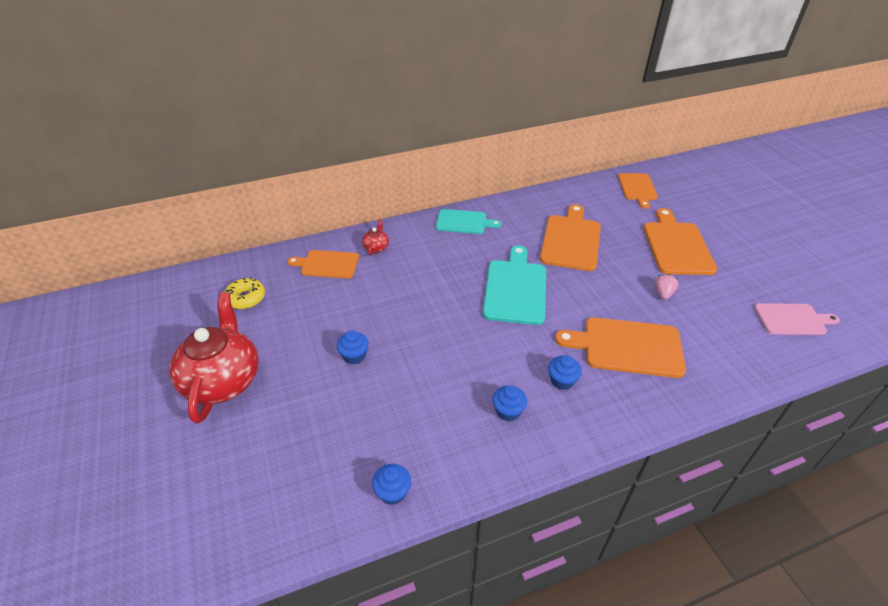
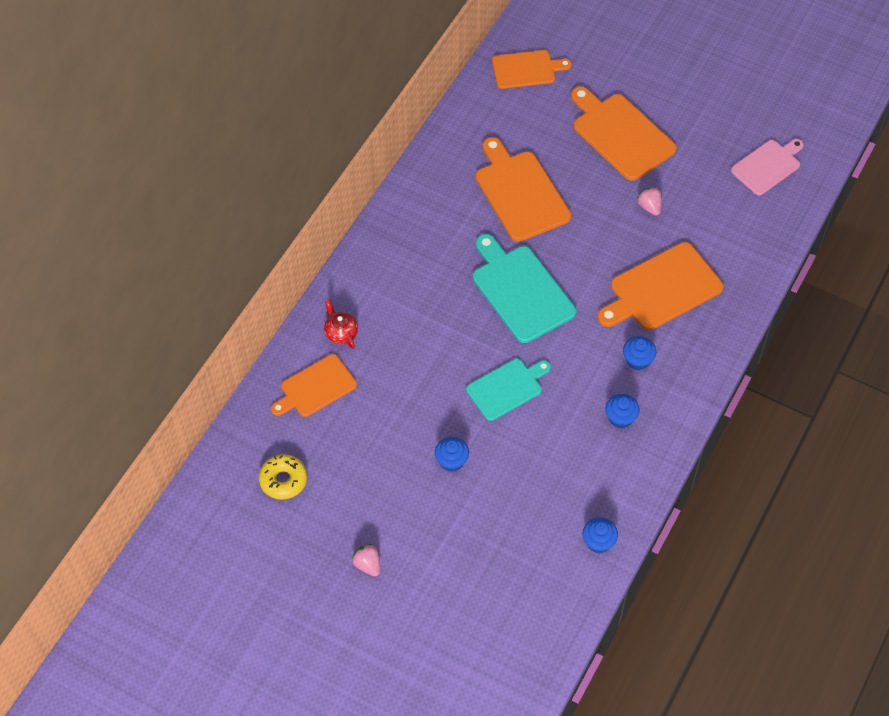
camera: 40 degrees left, 15 degrees up
red teapot [170,292,259,423] -> pink strawberry [351,544,380,576]
turquoise cutting board [436,209,502,234] -> turquoise cutting board moved to [466,359,551,421]
orange cutting board [618,173,658,209] -> orange cutting board turned 60 degrees counterclockwise [492,50,572,89]

